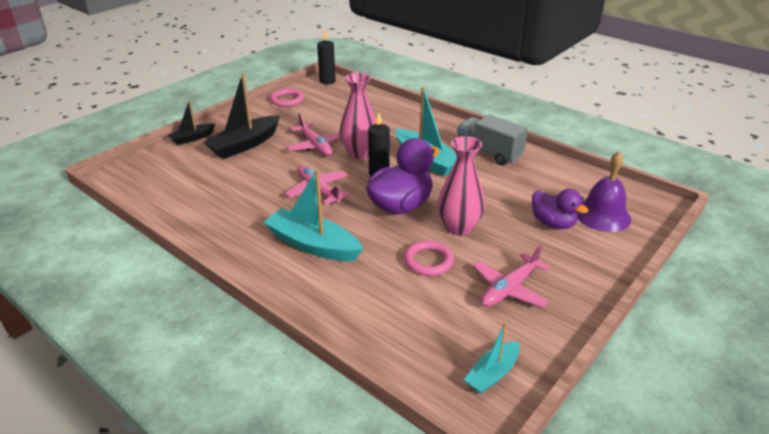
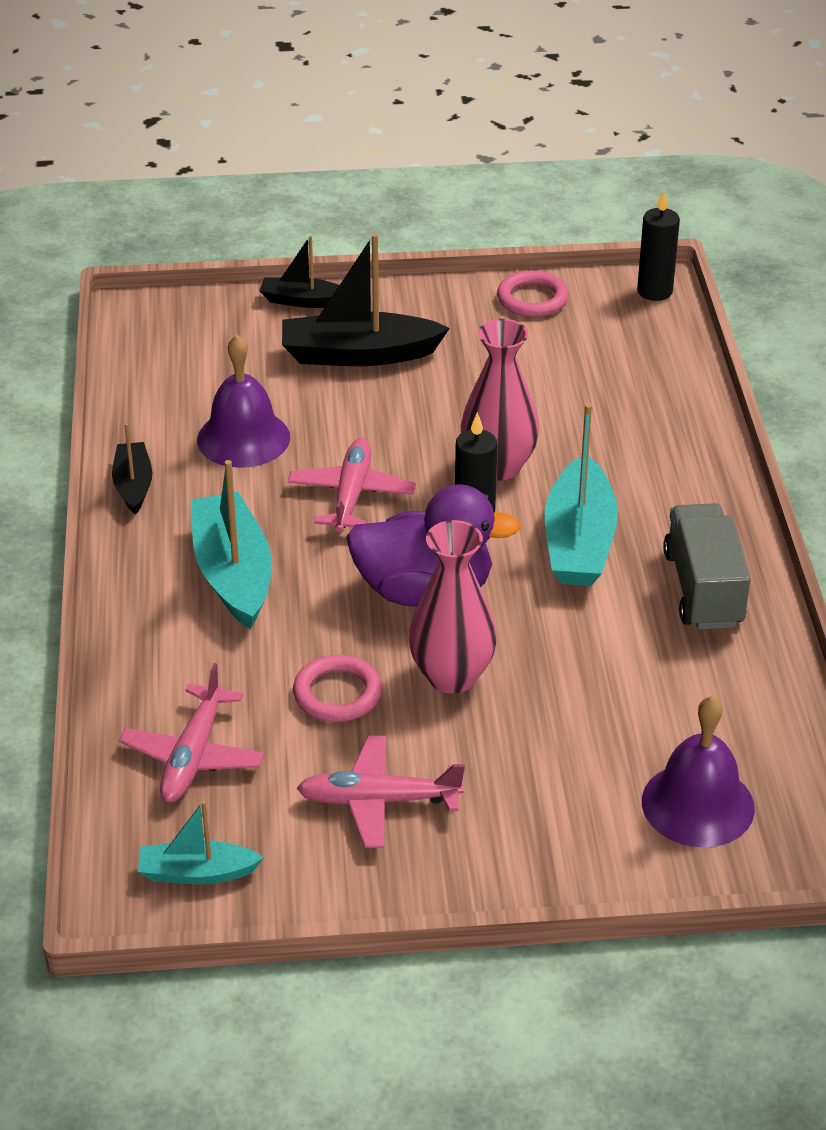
camera: 45 degrees right, 5 degrees up
pink plane [286,113,340,156] -> pink plane moved to [119,663,264,802]
purple duck [532,189,589,229] -> none
none -> black boat [112,423,152,514]
none -> purple bell [197,335,290,468]

